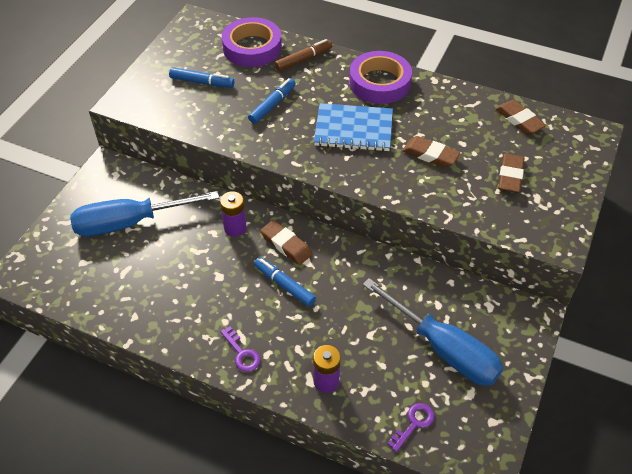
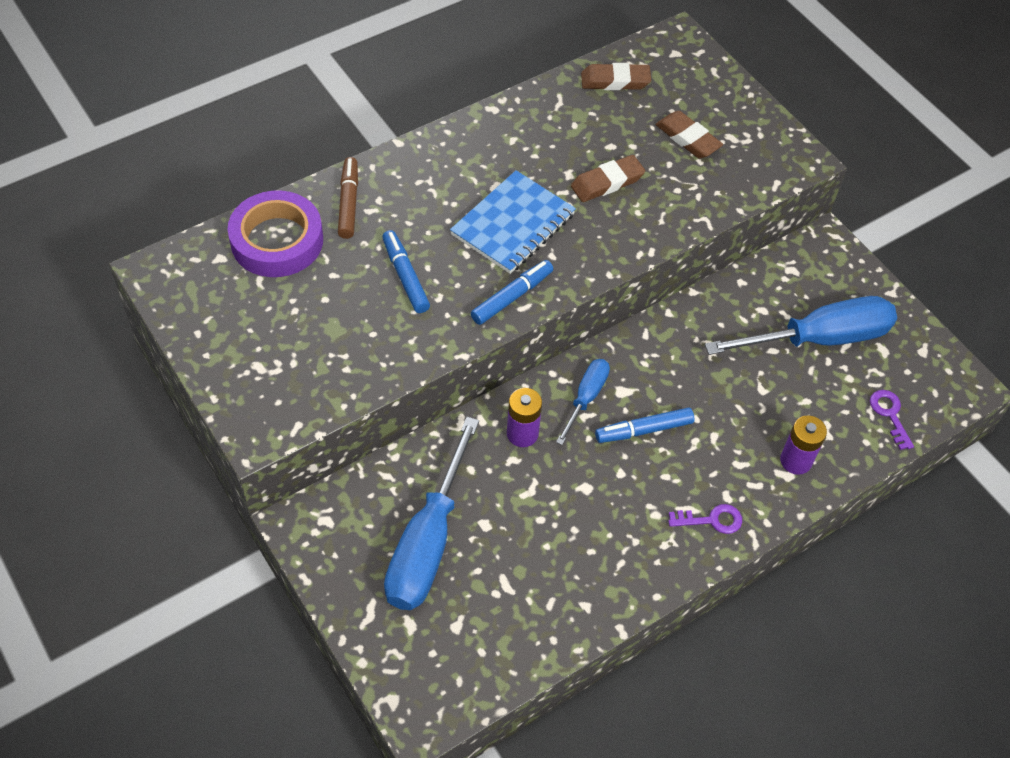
camera: 60 degrees left, 5 degrees up
blue marker [169,67,234,88] -> blue marker moved to [471,260,553,325]
brown eraser [260,220,312,265] -> blue screwdriver [556,359,610,445]
purple tape [349,51,412,104] -> none

